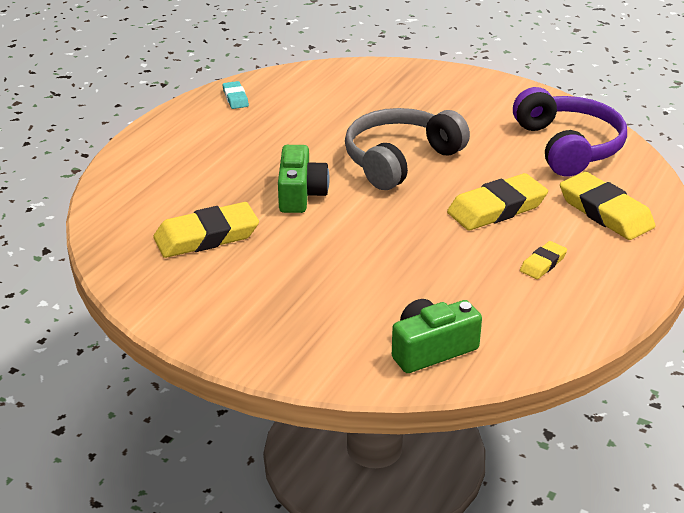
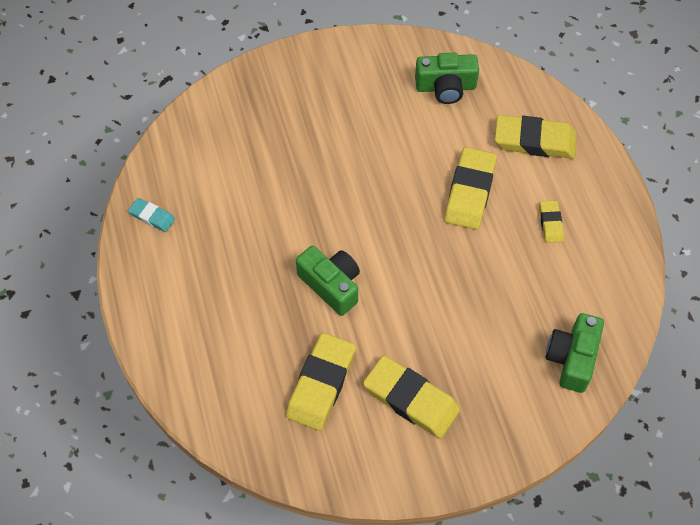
camera: 45 degrees left, 25 degrees up
grey headphones [345,108,470,190] -> none
purple headphones [513,87,627,177] -> green camera [415,53,479,104]
none -> yellow eraser [363,355,460,439]

